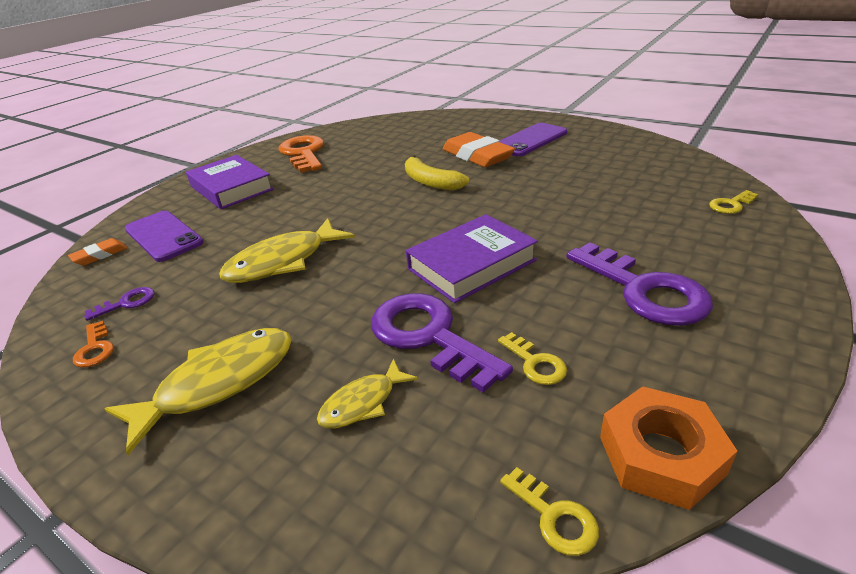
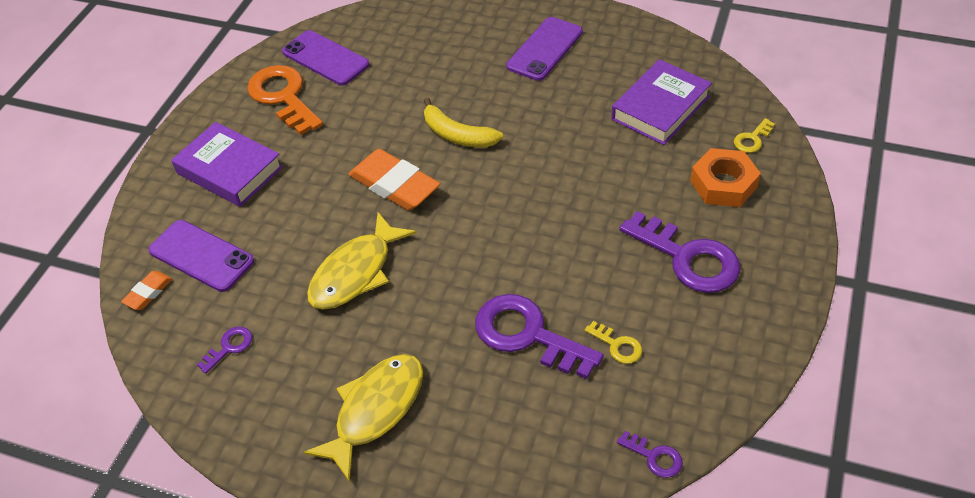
camera: 15 degrees left, 15 degrees up
orange key [73,321,114,368] -> none
yellow fish [317,358,418,429] -> none
purple book [406,214,538,303] -> purple book moved to [611,59,712,145]
orange eraser [443,132,515,167] -> orange eraser moved to [349,149,440,210]
yellow key [500,467,599,556] -> purple key [617,431,683,478]
orange nut [600,386,738,510] -> orange nut moved to [690,148,761,207]
none -> purple phone [282,30,369,85]

